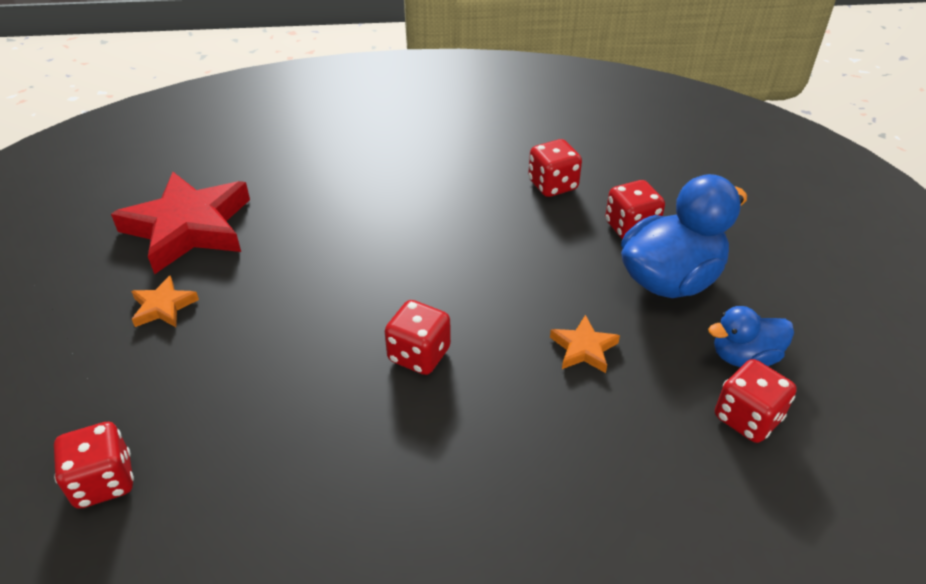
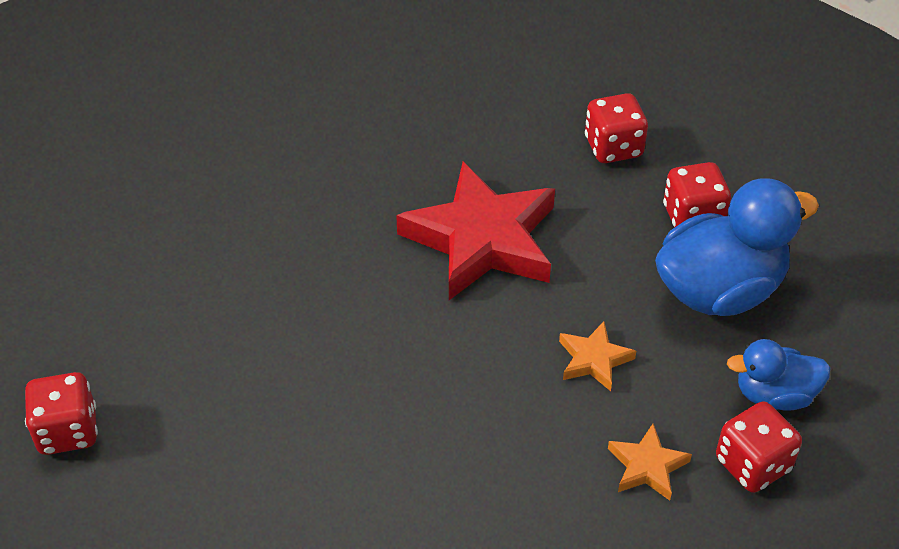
camera: 10 degrees right, 5 degrees up
red star [111,172,250,274] -> red star moved to [396,161,555,300]
orange star [131,276,199,327] -> orange star moved to [608,424,692,501]
red dice [385,300,451,375] -> none

